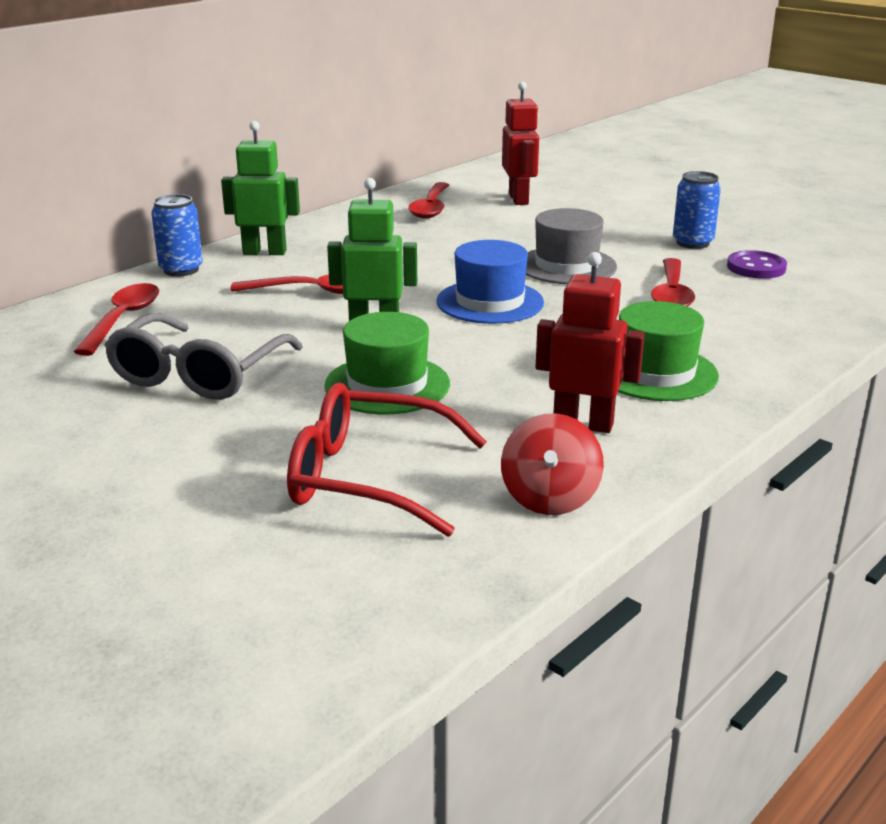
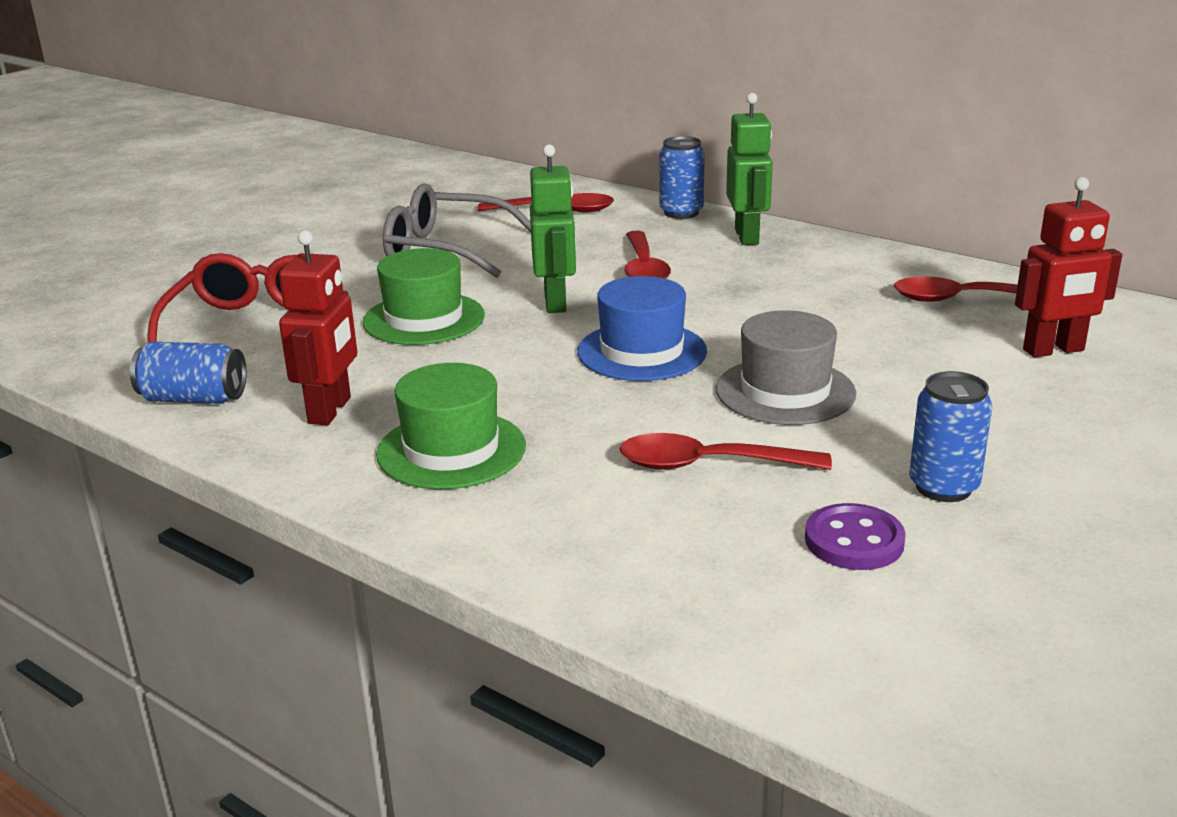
camera: 85 degrees right, 0 degrees up
red spinning top [501,413,604,515] -> blue can [130,342,246,404]

